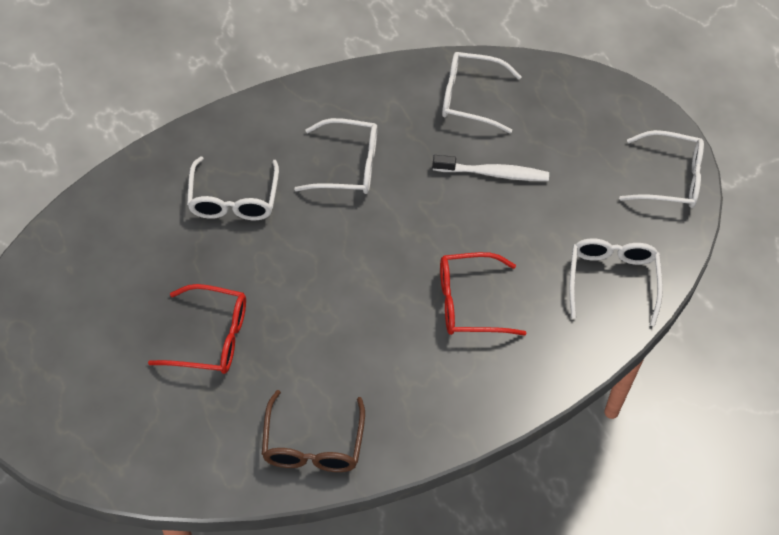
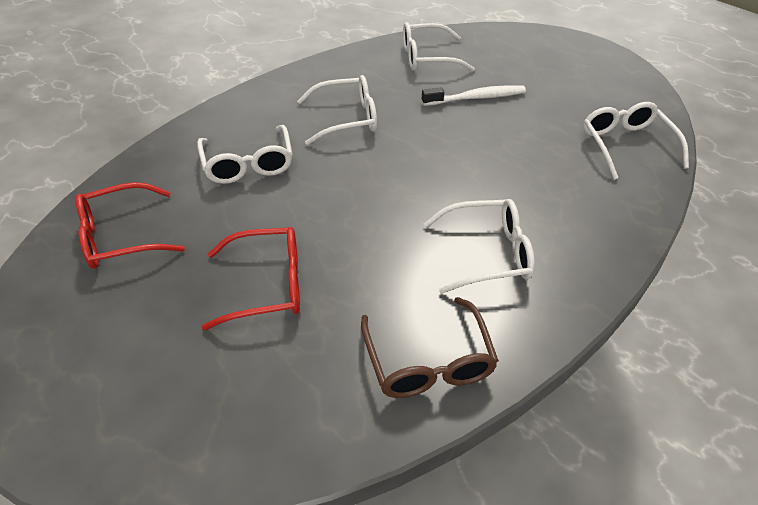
camera: 15 degrees left, 10 degrees down
red glasses [440,252,527,336] -> red glasses moved to [75,182,185,269]
white glasses [619,130,704,208] -> white glasses moved to [424,199,535,294]

